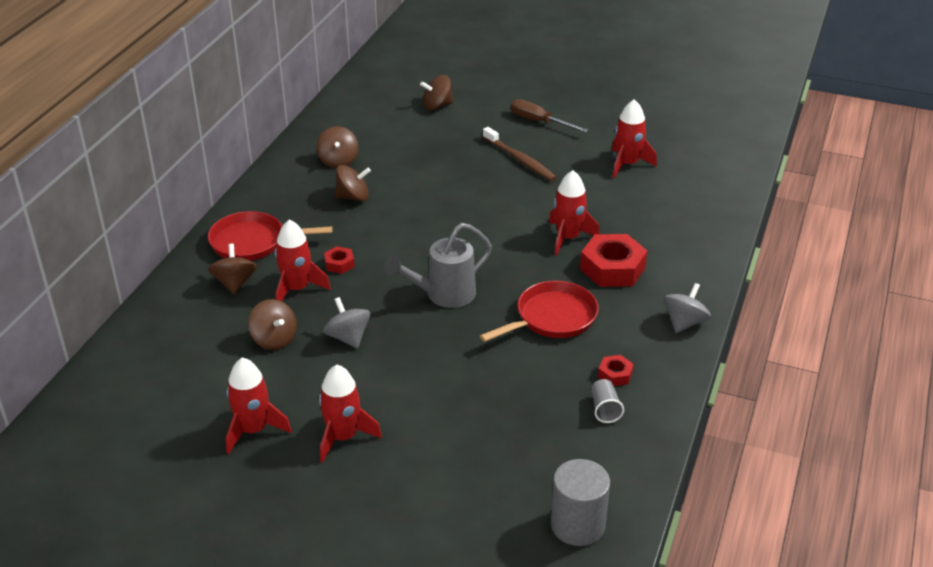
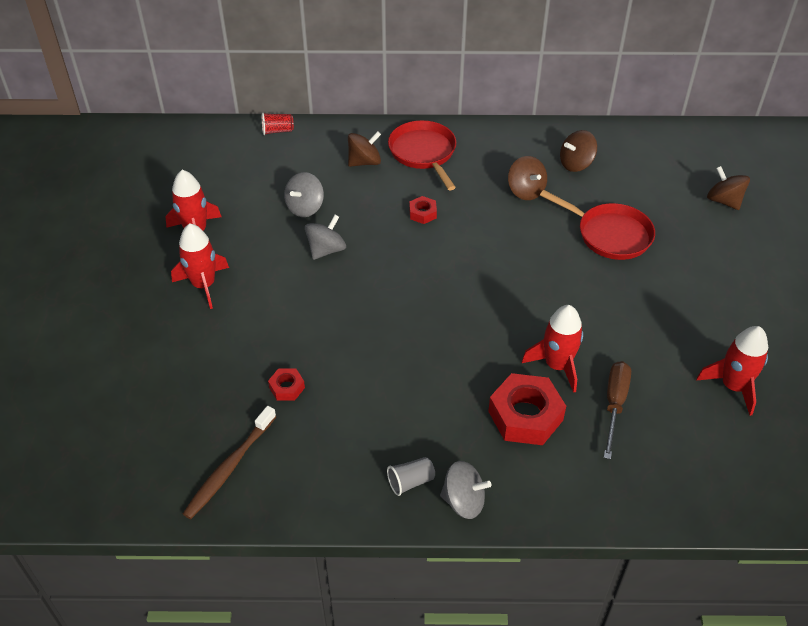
camera: 70 degrees right, 10 degrees up
brown spinning top [248,299,297,350] -> grey spinning top [284,172,324,217]
red rocket [275,219,331,301] -> none
grey watering can [384,223,492,308] -> none
red pan [480,281,599,342] -> red pan moved to [540,190,655,260]
brown toothbrush [483,127,557,181] -> brown toothbrush moved to [183,406,276,519]
brown screwdriver [511,99,588,132] -> brown screwdriver moved to [604,361,631,459]
grey cylinder [551,459,610,546] -> none
grey cup [591,379,624,423] -> grey cup moved to [387,457,435,496]
red nut [598,355,634,386] -> red nut moved to [268,368,305,401]
none -> red cup [262,112,294,135]

